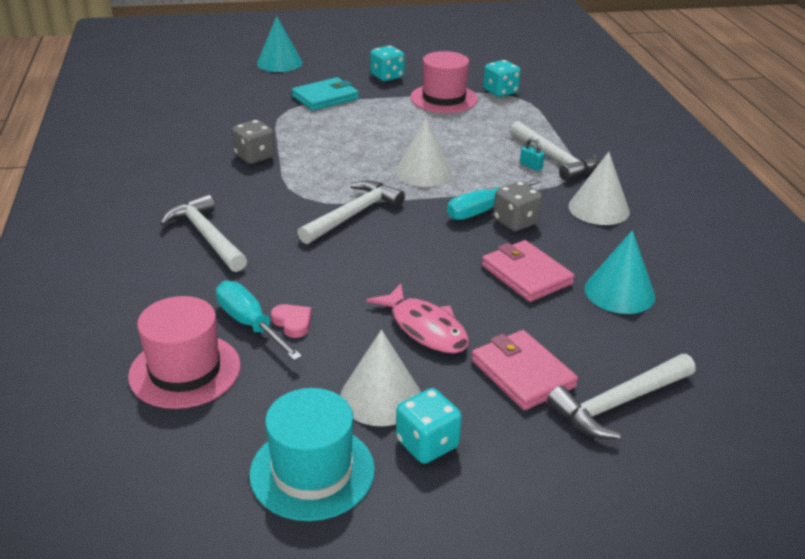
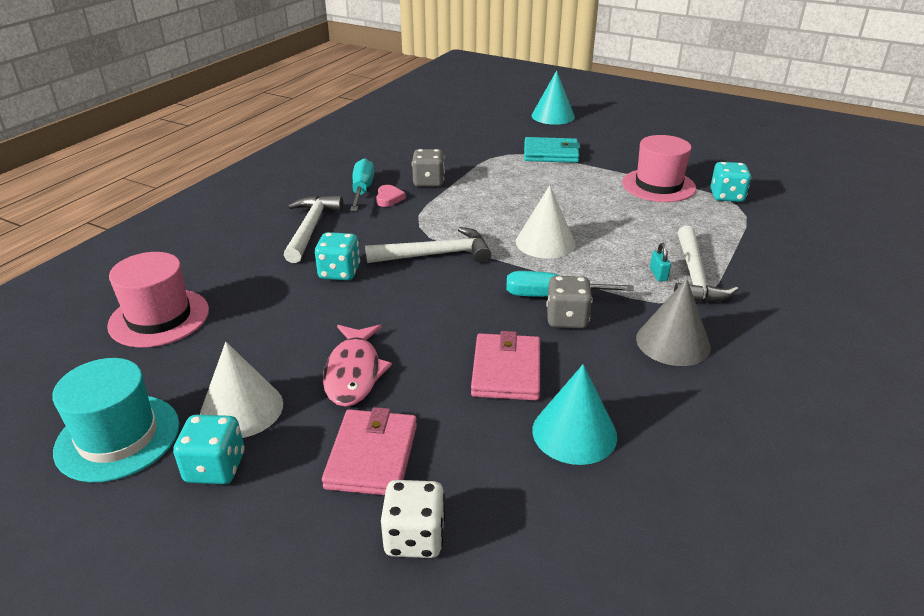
camera: 40 degrees right, 0 degrees up
turquoise screwdriver [216,281,302,361] -> turquoise screwdriver moved to [350,158,374,211]
pink heart [271,304,312,338] -> pink heart moved to [376,185,406,207]
turquoise dice [370,45,405,81] -> turquoise dice moved to [315,232,360,280]
white hammer [547,354,696,439] -> white dice [381,480,445,558]
white cone [568,152,630,225] -> grey cone [636,278,711,366]

